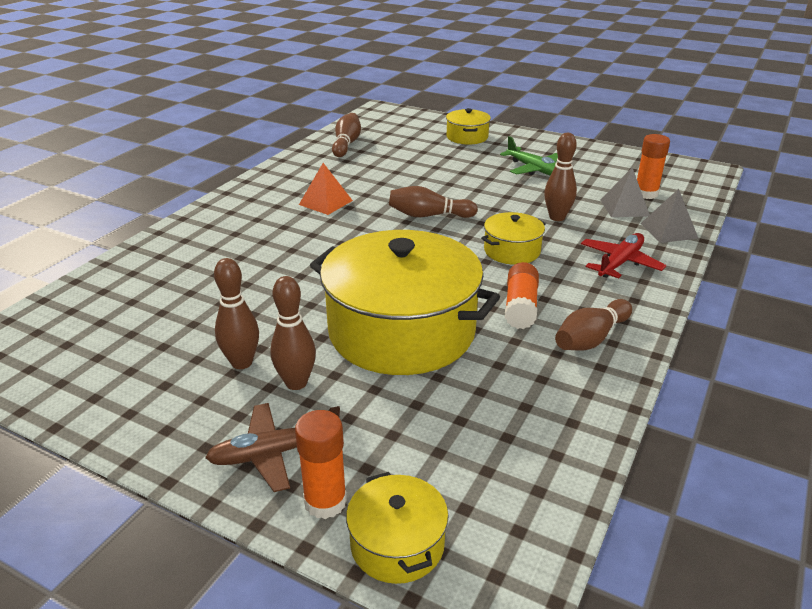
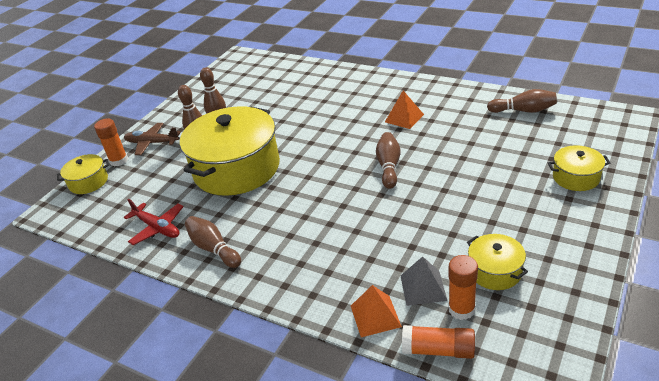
camera: 95 degrees right, 5 degrees up
brown plane [205,403,340,492] -> brown plane turned 60 degrees counterclockwise [124,123,181,155]
yellow pot [481,212,546,265] -> yellow pot moved to [467,234,528,290]
green plane [500,136,558,175] -> none
orange glue stick [505,262,539,329] -> orange glue stick moved to [402,325,475,359]
brown bowling pin [544,133,577,221] -> none
red plane [581,233,666,278] -> red plane moved to [124,198,184,245]
grey pyramid [640,189,699,243] -> orange pyramid [351,285,402,337]

